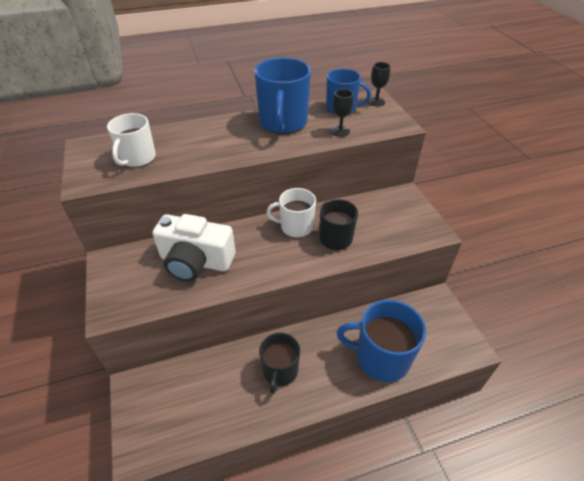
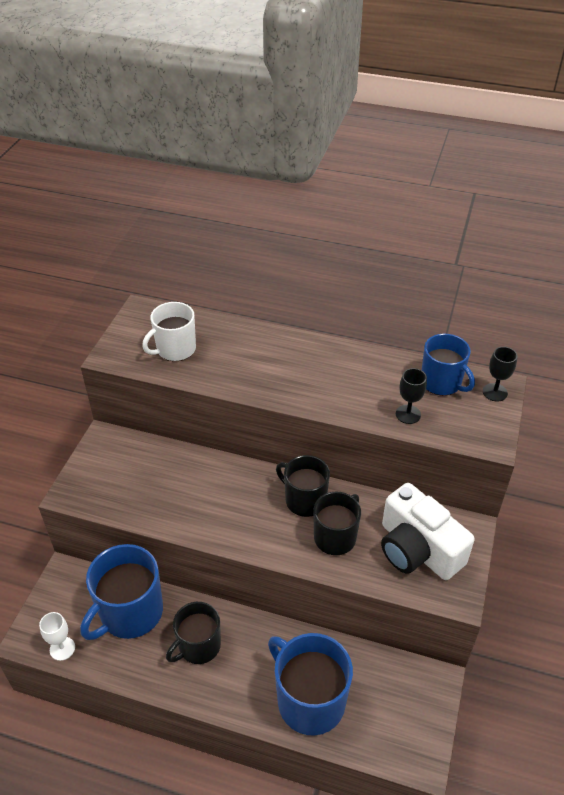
camera: 35 degrees right, 0 degrees up
white camera [152,214,236,282] -> white camera moved to [381,483,474,580]
blue mug [254,58,311,134] -> blue mug moved to [80,544,163,640]
white mug [267,188,316,238] -> black mug [276,455,330,517]
none -> white goblet [39,612,75,661]

